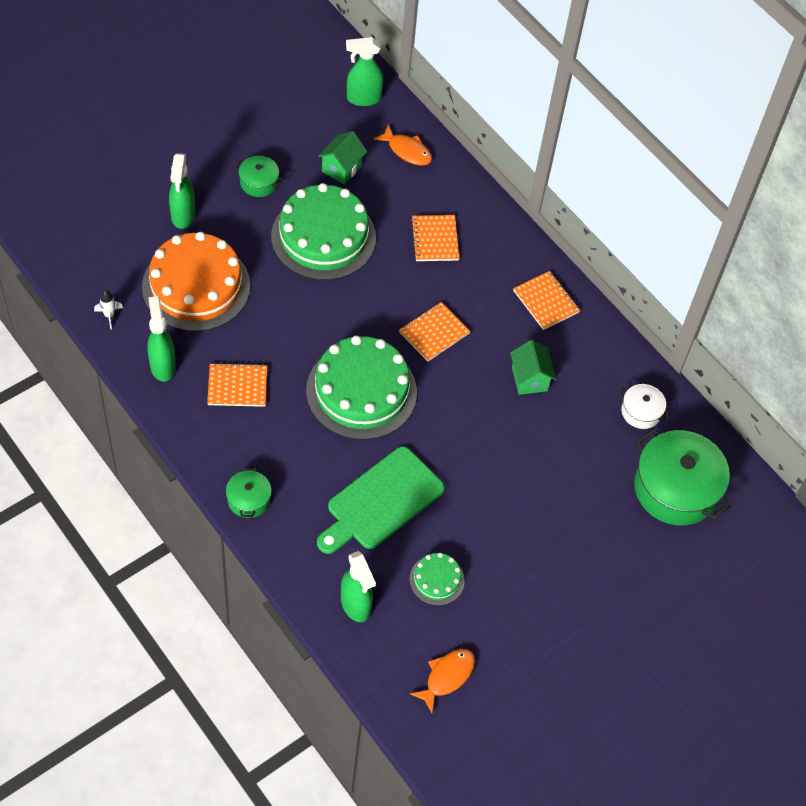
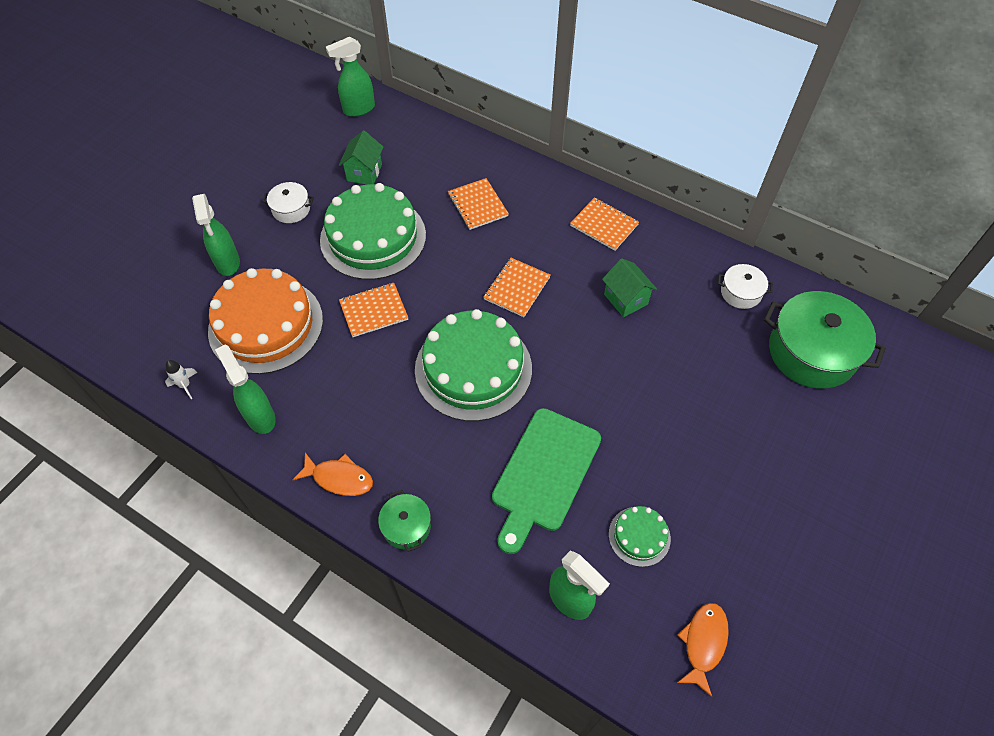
camera: 15 degrees left, 0 degrees up
orange notebook [207,363,267,407] -> orange notebook moved to [339,283,408,337]
green pot [235,156,283,197] -> white pot [262,182,314,223]
orange fish [373,124,432,166] -> orange fish moved to [293,453,373,496]

